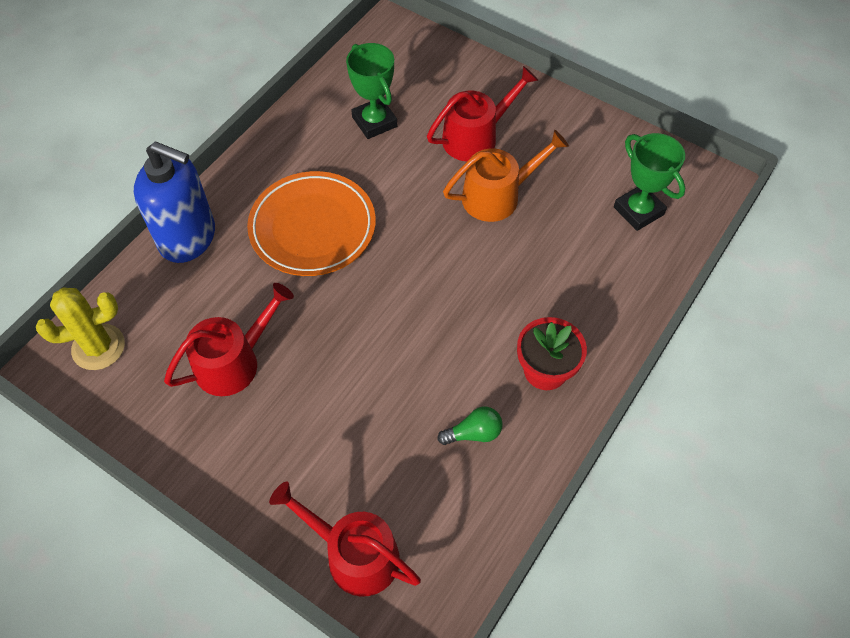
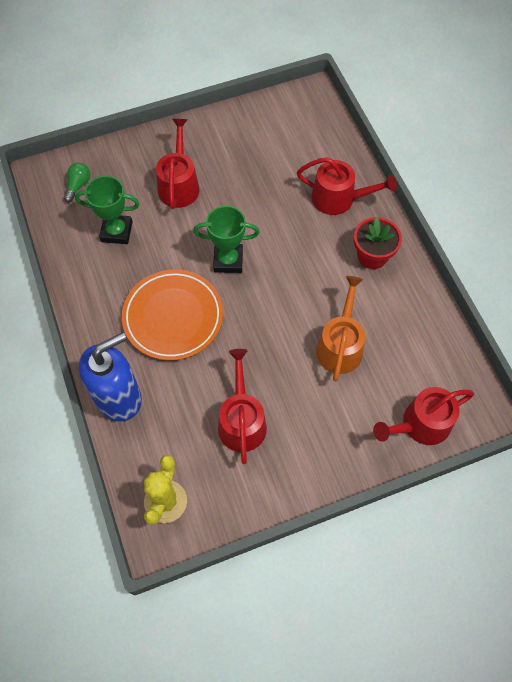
camera: 55 degrees left, 5 degrees up
green light bulb [437,407,503,445] -> green light bulb moved to [64,163,90,202]
orange watering can [443,130,569,222] -> orange watering can moved to [316,276,365,381]
green trophy [614,133,685,231] -> green trophy moved to [193,206,260,273]
none -> red watering can [297,157,397,215]

